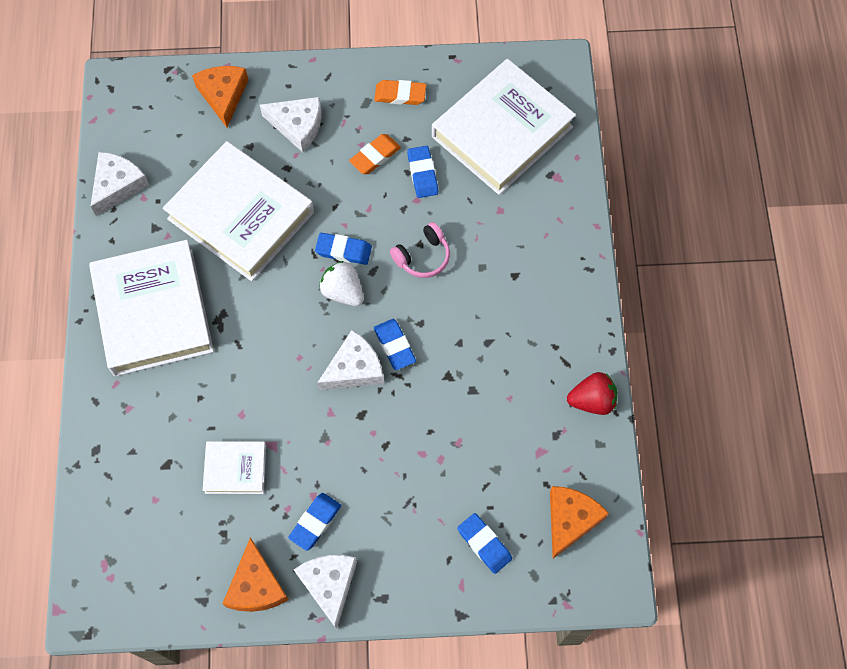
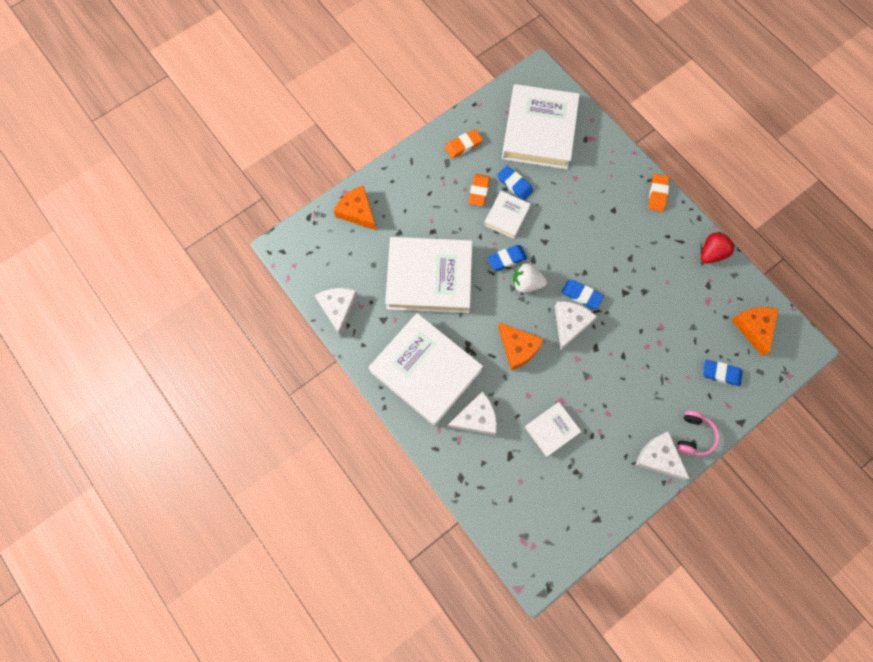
camera: 35 degrees left, 5 degrees up
orange cheese [222,538,289,612] -> orange cheese moved to [498,322,544,370]
white cheese [260,97,321,152] -> white cheese moved to [447,391,497,435]
blue eraser [288,493,341,551] -> none
pink headphones [390,222,450,278] -> pink headphones moved to [677,410,720,456]
none -> white book [484,191,531,239]
none -> orange eraser [648,174,669,212]

